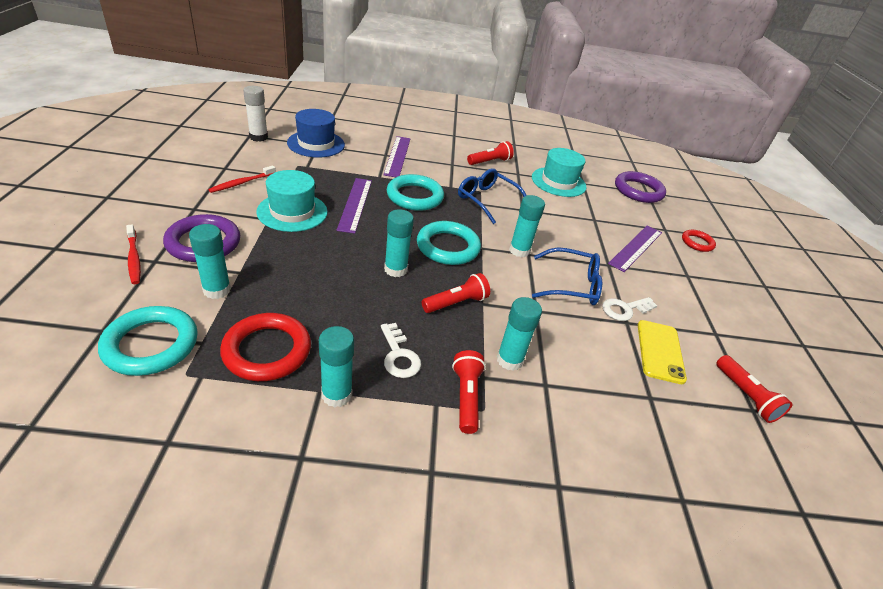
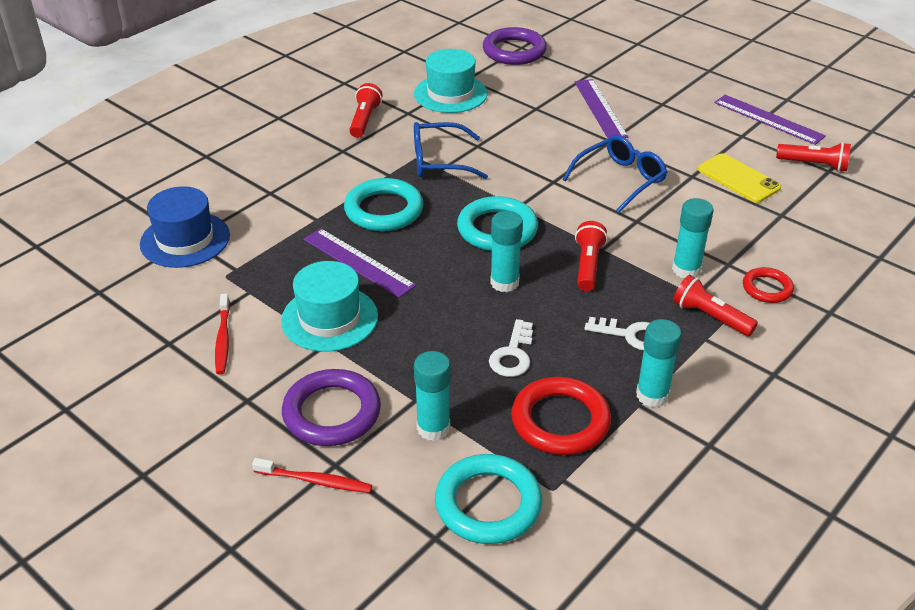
camera: 45 degrees left, 0 degrees up
white glue stick [243,86,268,142] -> none
purple ruler [383,136,410,177] -> purple ruler moved to [714,95,826,145]
turquoise glue stick [509,195,545,257] -> none
white key [602,297,657,321] -> white key moved to [489,319,533,377]
red ring [682,230,716,252] -> red ring moved to [743,267,794,303]

